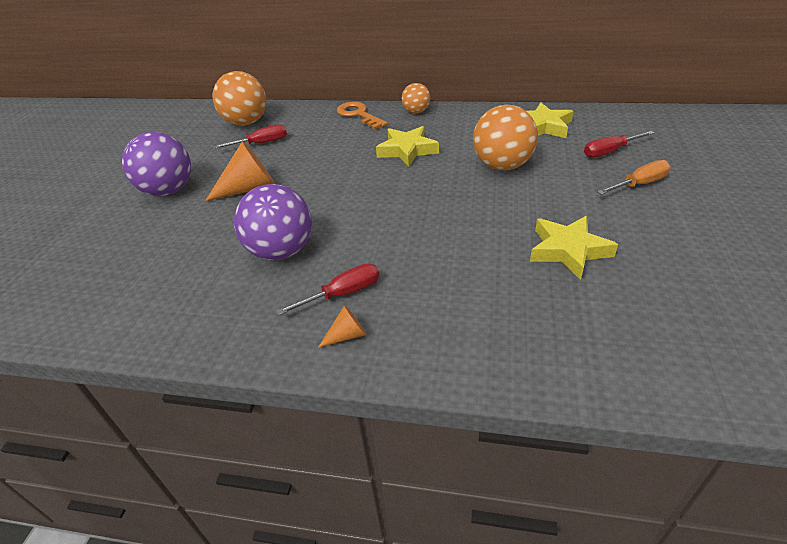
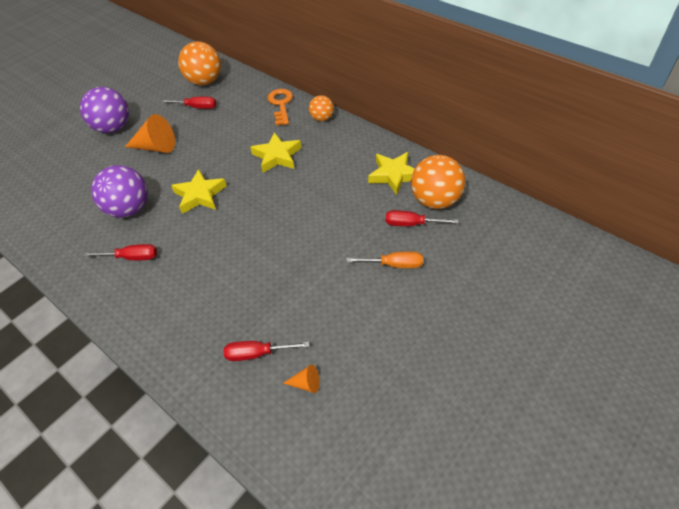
camera: 30 degrees right, 10 degrees up
orange cone [318,305,366,348] -> orange cone moved to [283,365,320,393]
orange ball [473,105,538,171] -> orange ball moved to [411,155,465,209]
yellow star [530,216,618,280] -> yellow star moved to [171,169,227,214]
none -> red screwdriver [223,341,309,361]

